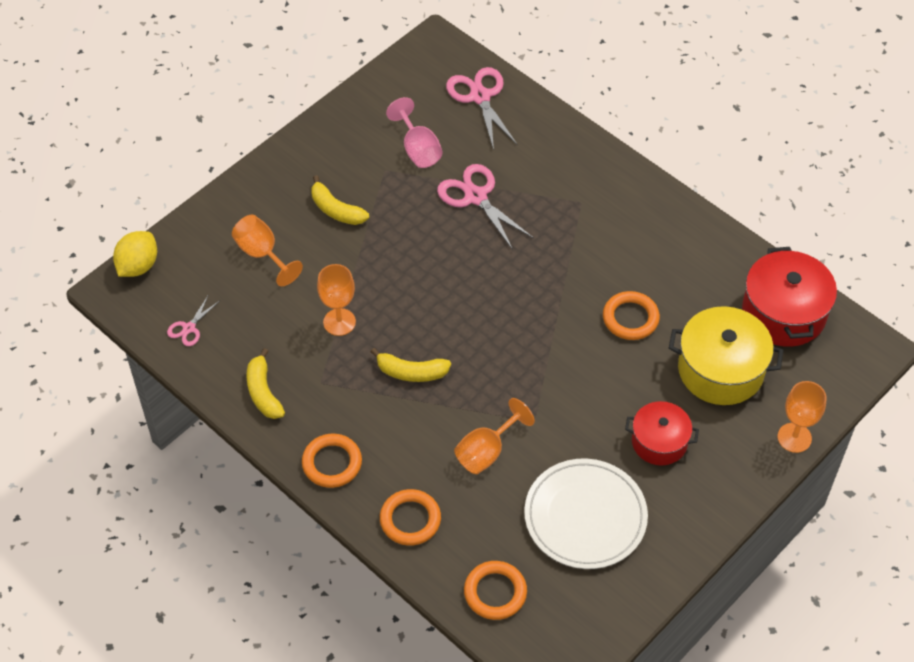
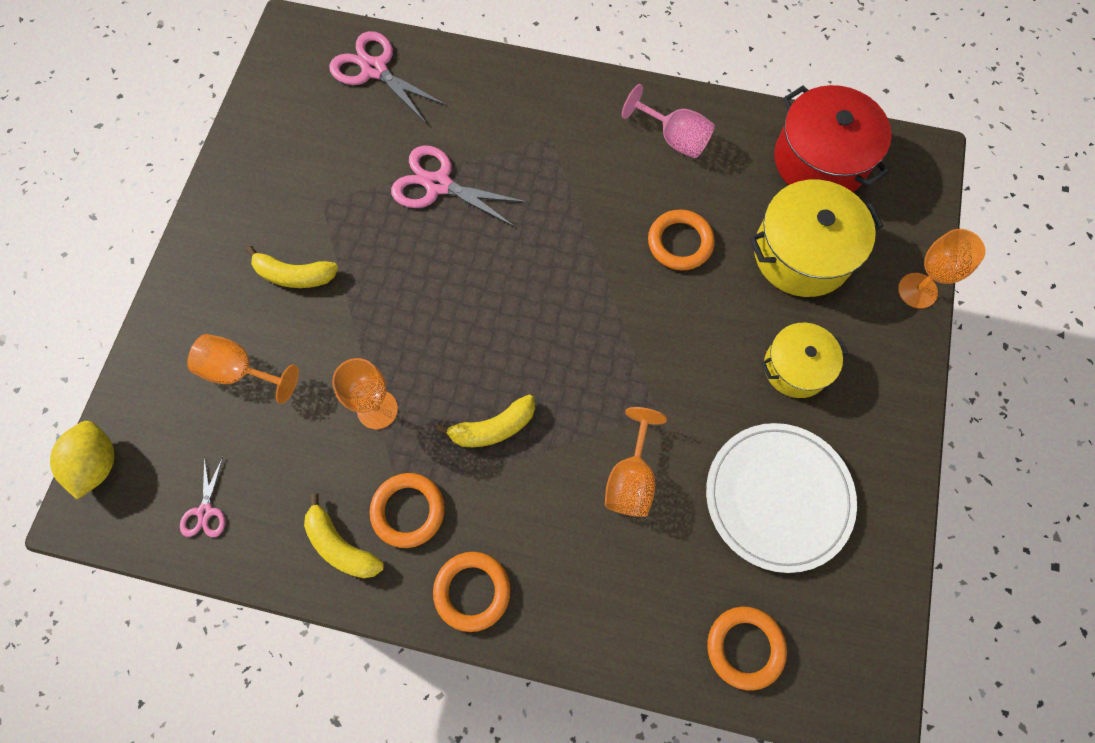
camera: 30 degrees left, 15 degrees up
orange ring [380,489,441,546] -> orange ring moved to [370,473,445,548]
pink goblet [386,97,443,168] -> pink goblet moved to [622,84,715,158]
red pot [625,401,699,466] -> yellow pot [761,323,848,398]

